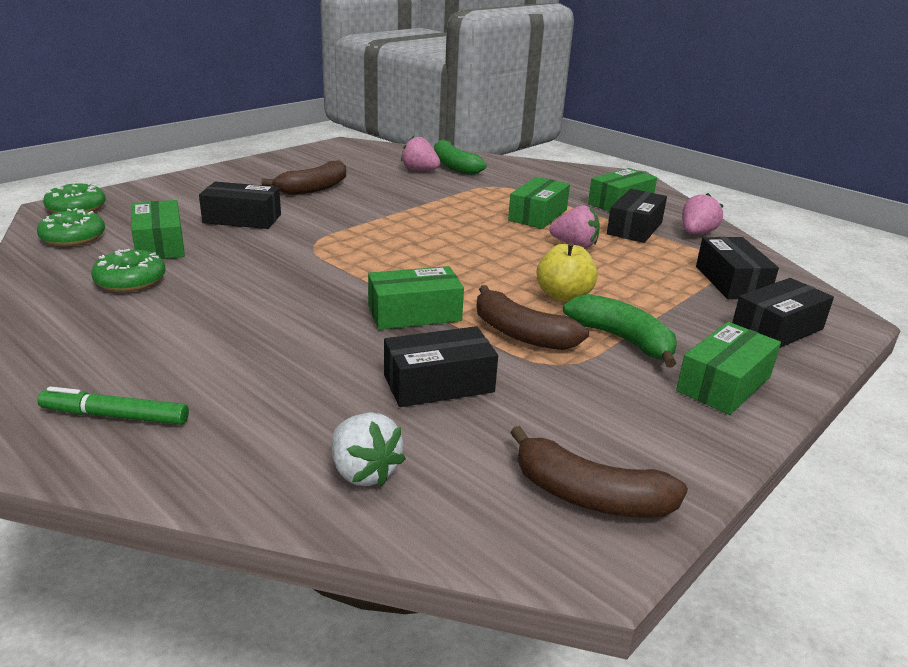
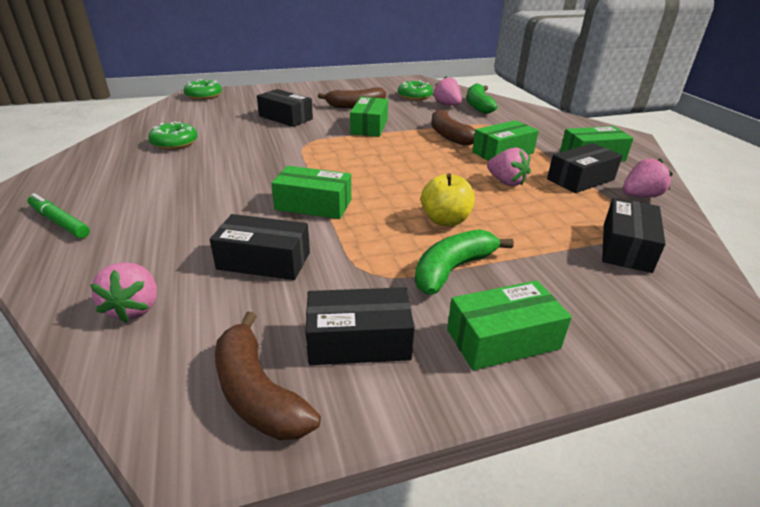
camera: 30 degrees right, 5 degrees up
green donut [37,208,105,247] -> green donut moved to [398,80,433,100]
green box [131,200,185,259] -> green box moved to [350,97,388,137]
white strawberry [332,412,406,486] -> pink strawberry [90,262,157,323]
brown banana [477,285,589,350] -> brown banana moved to [432,109,475,146]
green banana [563,294,677,368] -> green banana turned 120 degrees counterclockwise [415,229,514,295]
black box [732,278,834,348] -> black box moved to [306,287,415,365]

